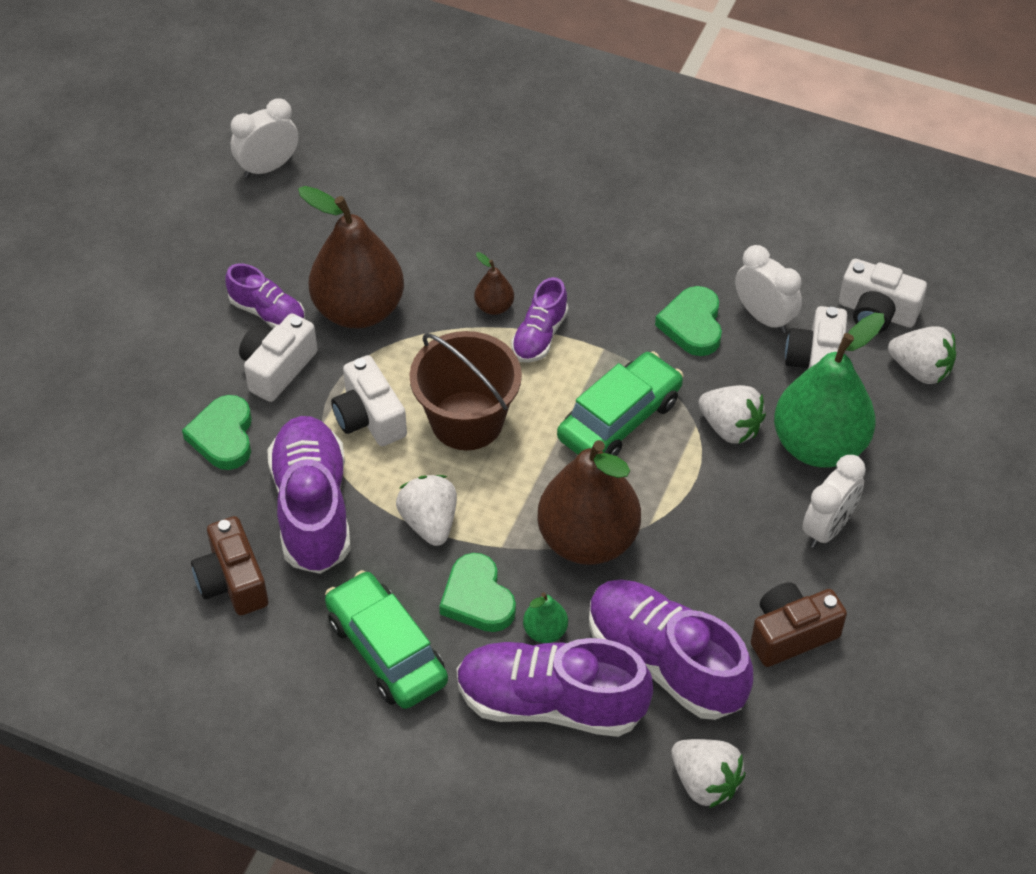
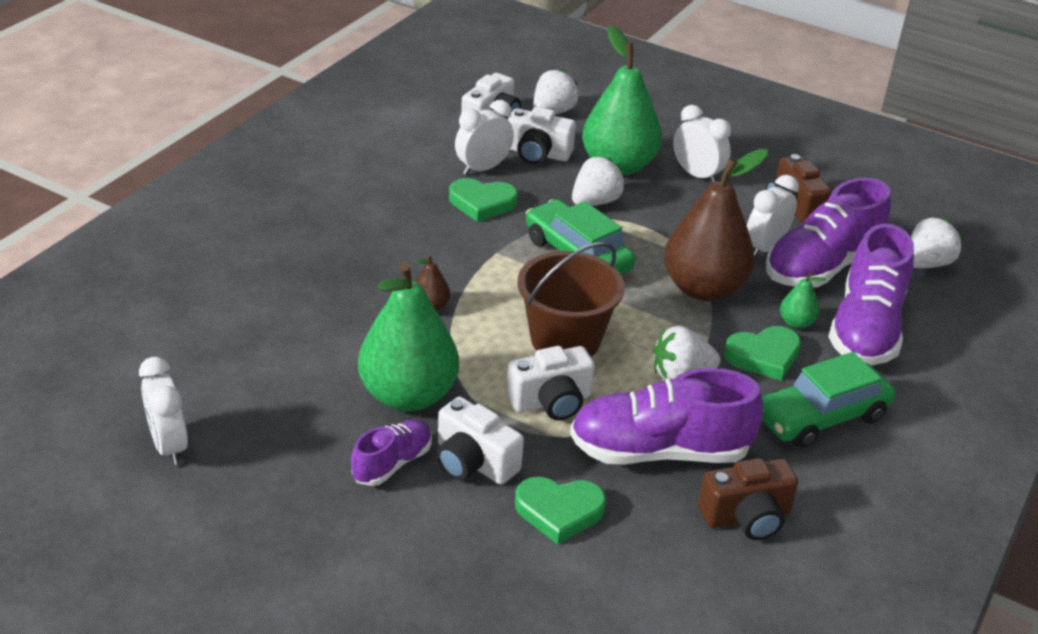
camera: 85 degrees left, 15 degrees down
brown pear [298,186,404,329] -> green pear [358,262,459,411]
purple shoe [511,277,568,363] -> none
none -> white clock [747,175,799,258]

